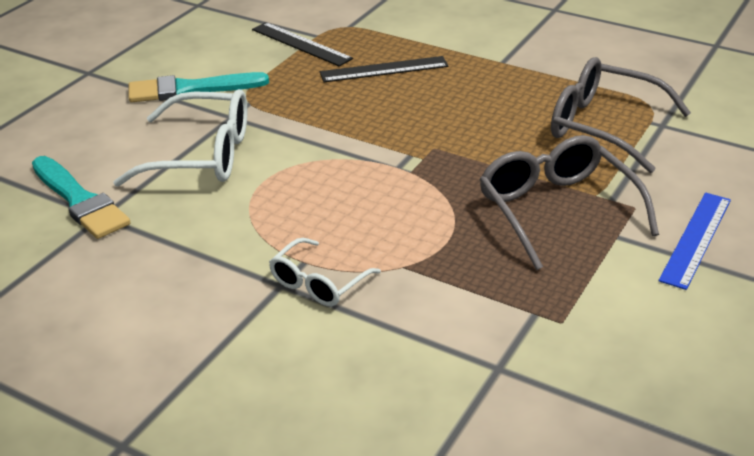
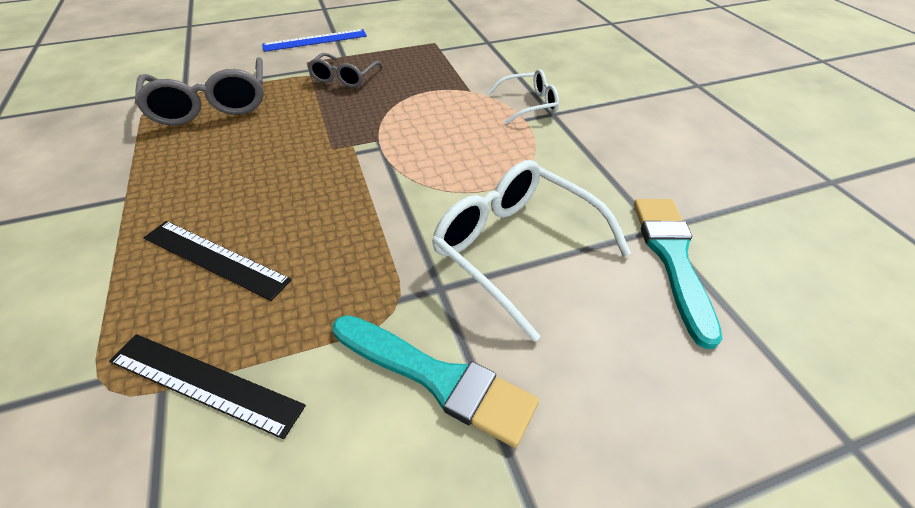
camera: 140 degrees left, 10 degrees up
black ruler [252,22,353,67] -> black ruler turned 60 degrees counterclockwise [109,334,306,439]
grey glasses [480,135,659,270] -> grey glasses [308,53,383,88], size x0.58

